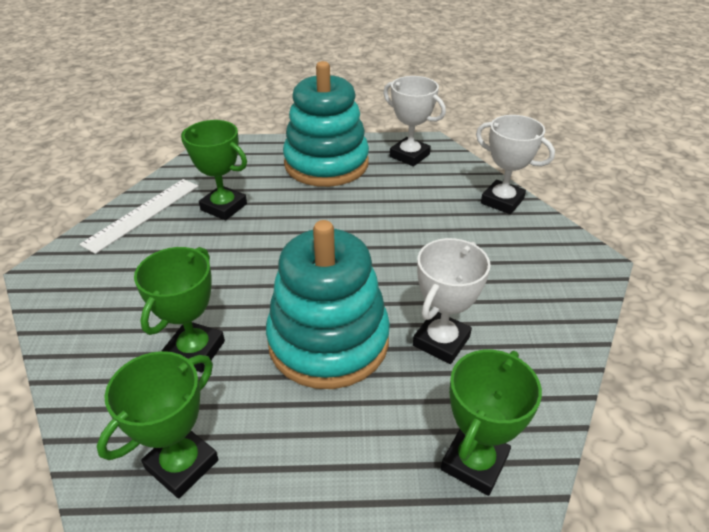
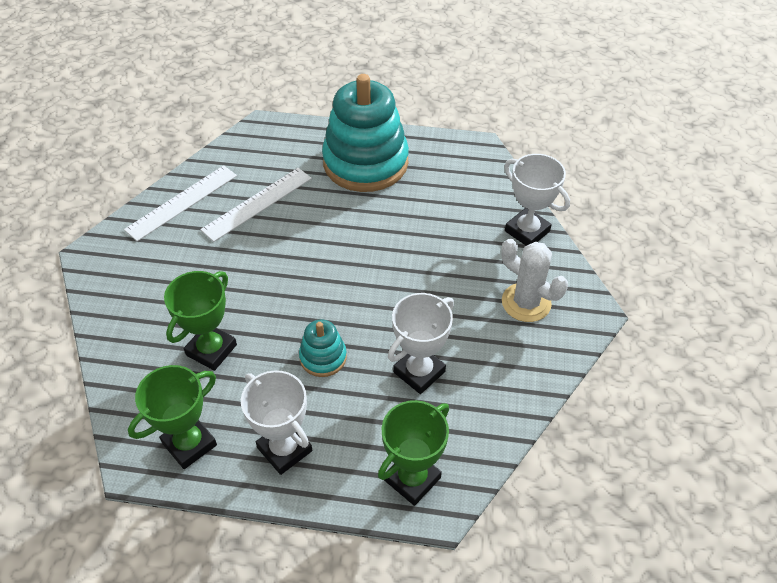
camera: 10 degrees right, 10 degrees up
green trophy [181,120,247,220] -> white ruler [200,168,312,242]
turquoise stacking toy [266,220,390,389] -> turquoise stacking toy [299,319,347,377], size x0.45
white trophy [383,76,446,166] -> white trophy moved to [241,370,312,475]
none -> white cactus [501,238,568,322]

